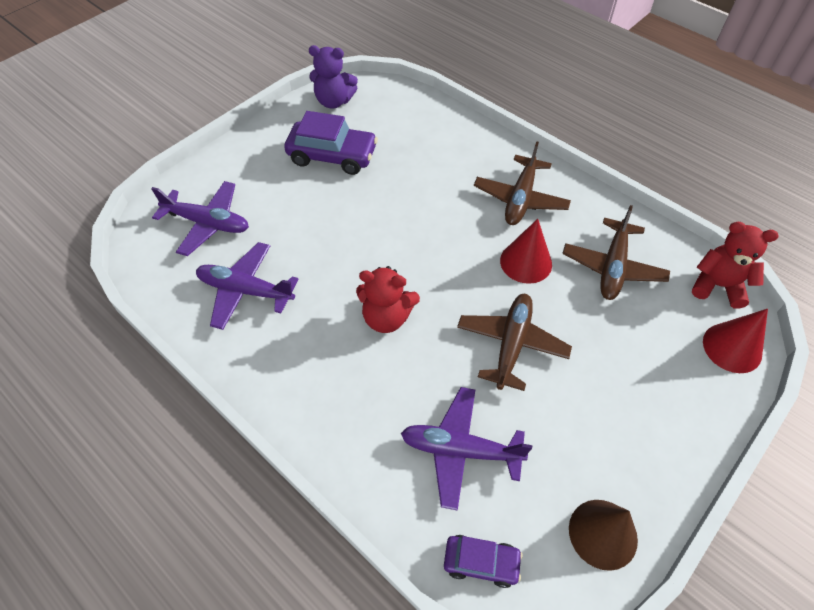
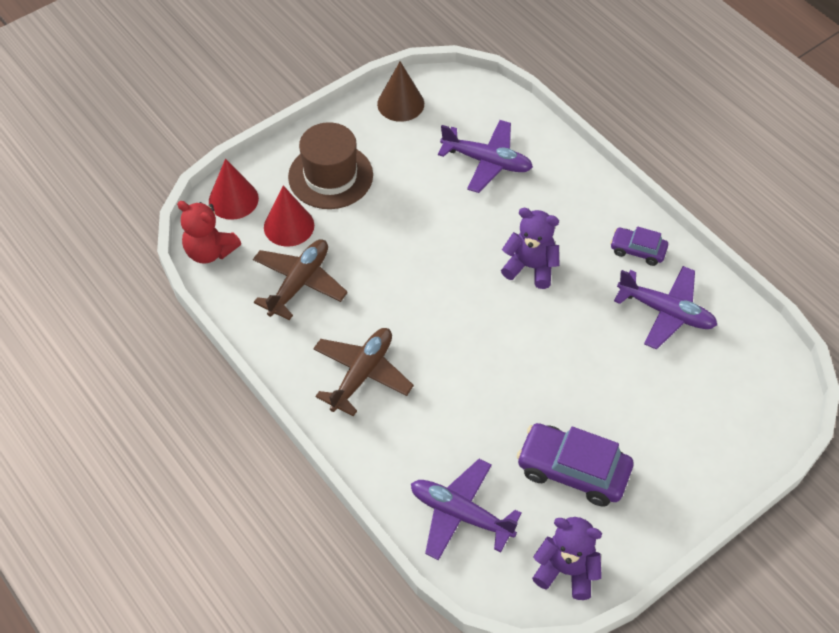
camera: 170 degrees left, 0 degrees up
purple plane [151,181,249,256] -> purple plane moved to [411,459,522,561]
red teddy bear [356,266,420,333] -> purple teddy bear [501,208,560,289]
purple car [444,535,523,588] -> purple car moved to [610,226,668,266]
brown plane [457,294,572,391] -> none
red cone [500,219,552,284] -> red cone moved to [264,185,314,247]
none -> brown hat [288,122,373,209]

